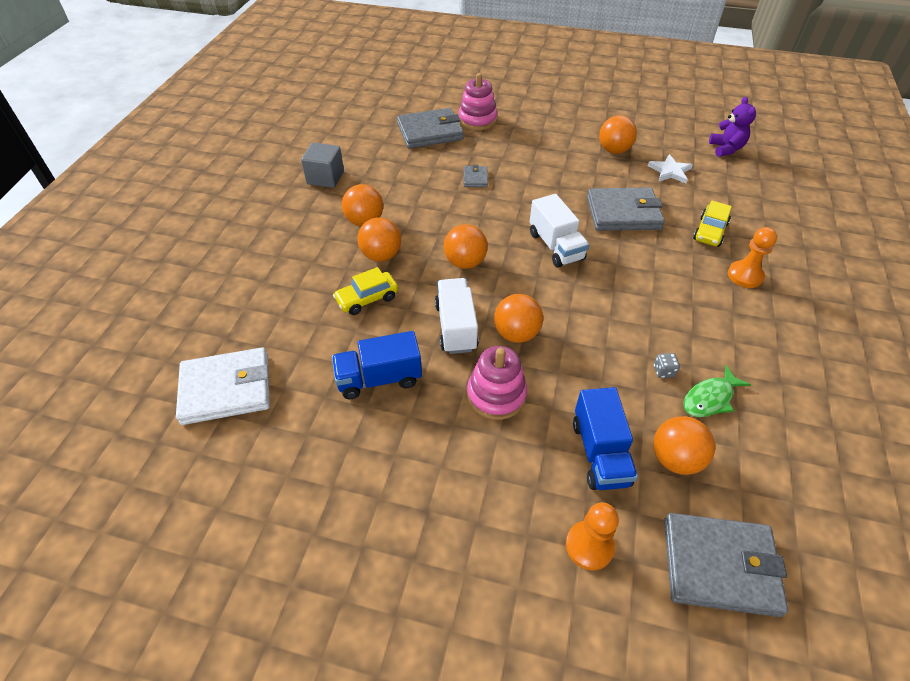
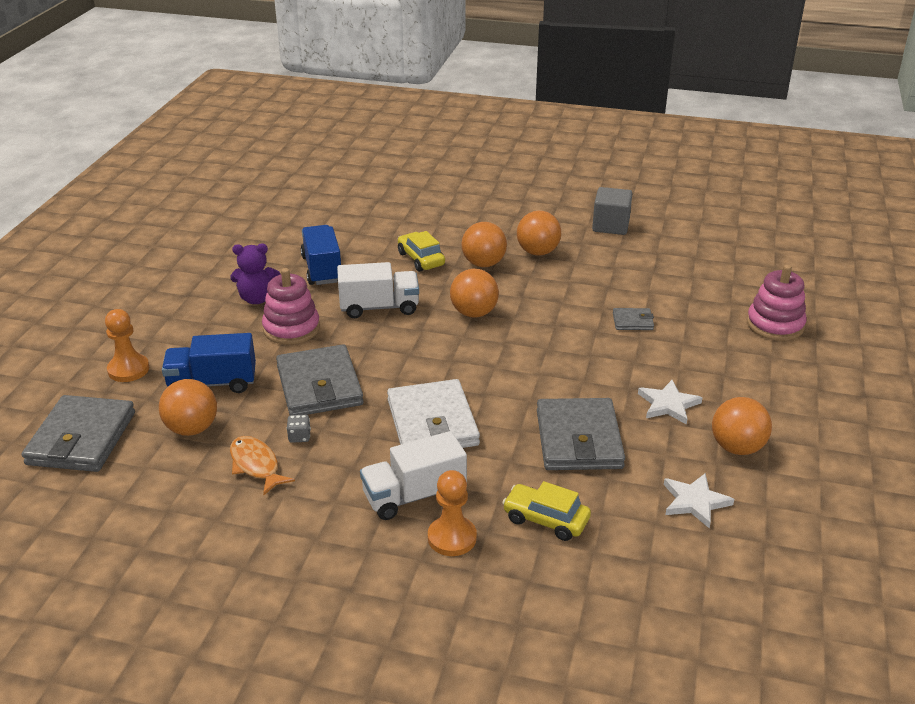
camera: 90 degrees right, 15 degrees down
white wallet [176,347,270,425] -> white wallet moved to [387,379,480,448]
grey wallet [397,108,464,149] -> grey wallet moved to [276,344,364,415]
orange ball [494,294,543,343] -> none
white truck [530,194,589,268] -> white truck moved to [360,431,467,520]
green fish [683,365,751,417] -> orange fish [230,436,295,495]
purple teddy bear [709,97,756,157] -> purple teddy bear moved to [230,244,281,304]
none -> white star [638,380,703,425]

